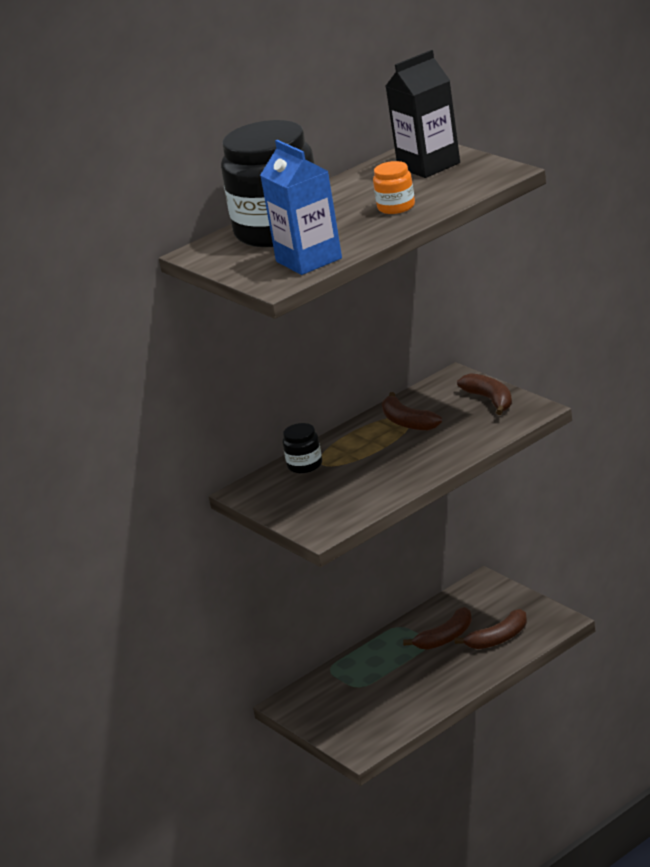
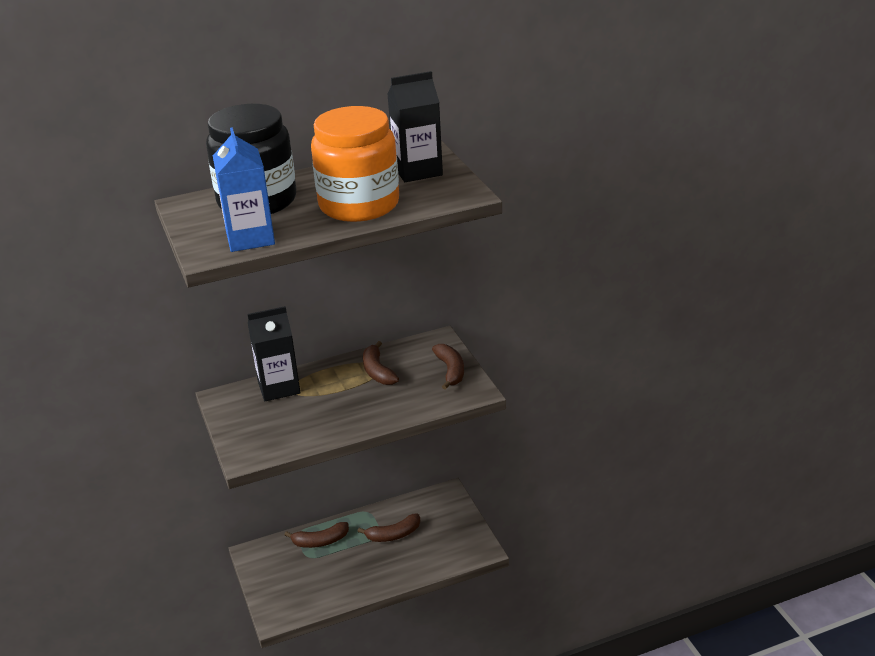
camera: 15 degrees right, 5 degrees up
black jar [283,423,322,473] -> black carton [248,306,300,401]
orange jar [373,161,415,214] -> orange jar [311,106,399,222], size x2.38
brown banana [454,609,527,649] -> brown banana moved to [284,522,349,548]

